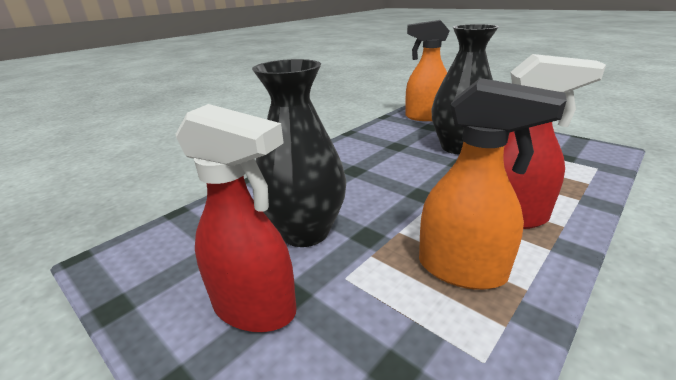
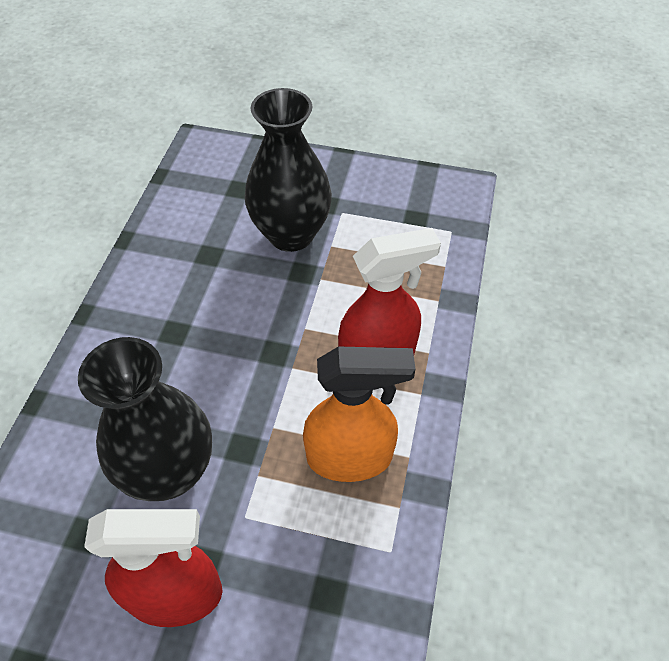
camera: 30 degrees left, 25 degrees up
orange spray bottle [405,20,450,121] -> none

